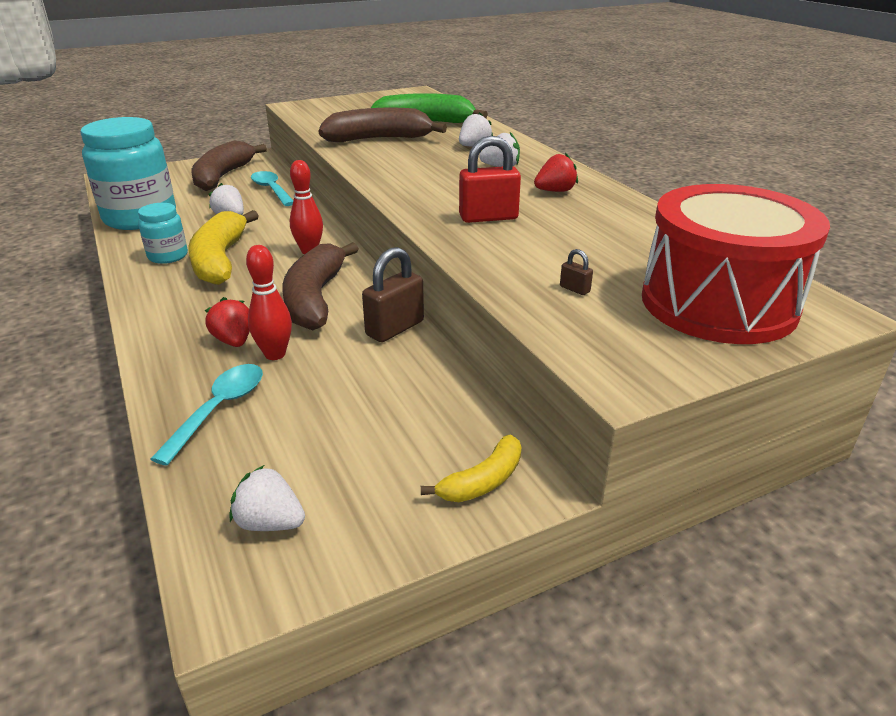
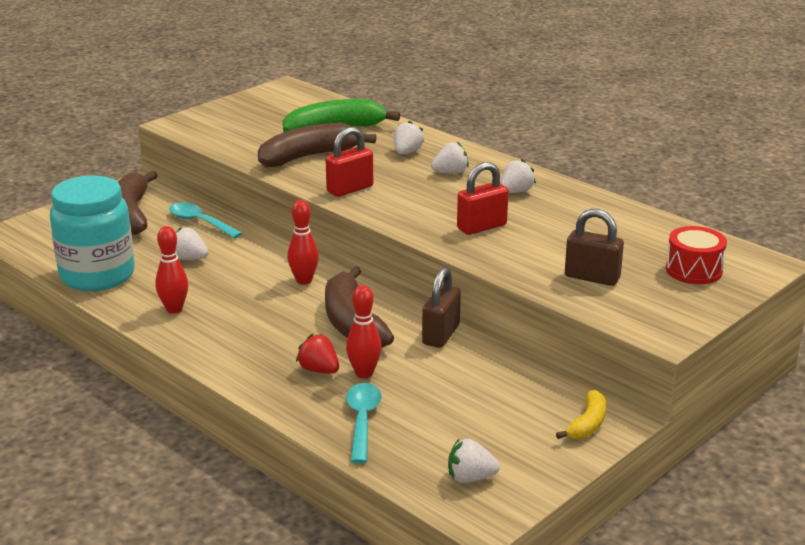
camera: 20 degrees left, 5 degrees down
turquoise jar [138,203,188,264] -> red bowling pin [155,226,188,313]
yellow banana [188,210,259,285] -> none
red strawberry [534,153,578,192] -> white strawberry [500,159,536,193]
brown padlock [560,249,593,295] -> brown padlock [565,209,624,286], size x2.28
red drum [642,184,830,344] -> red drum [666,226,727,284], size x0.51
none -> red padlock [326,127,373,197]

